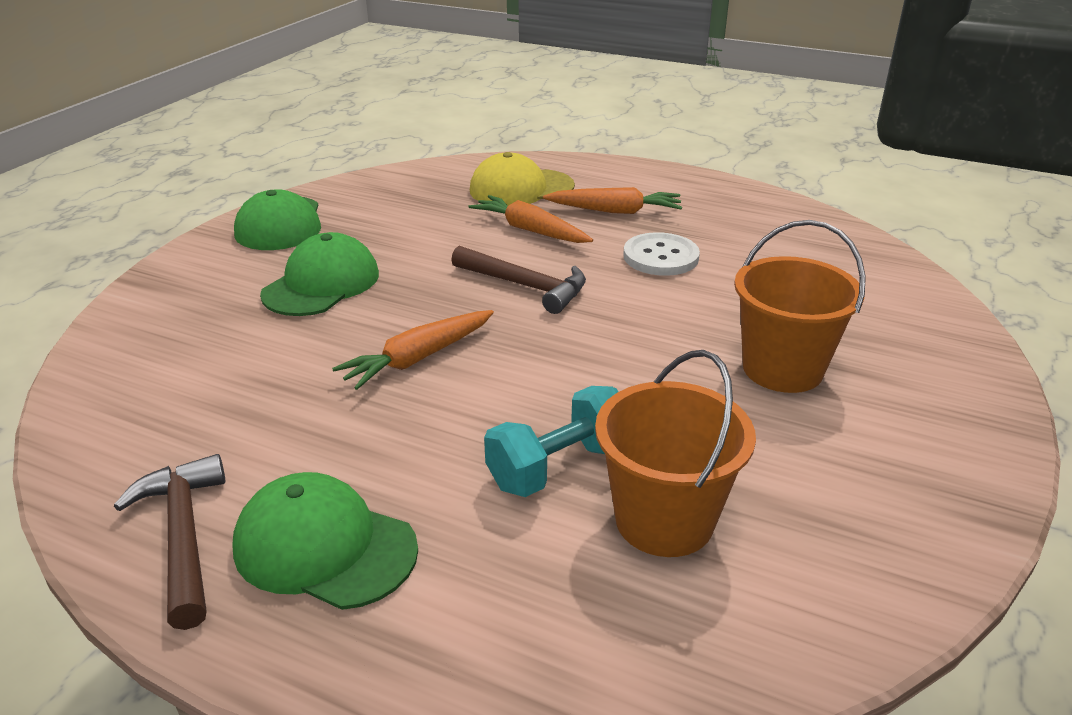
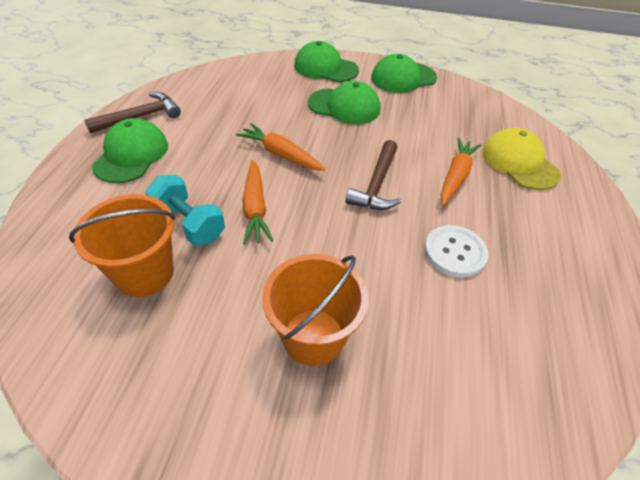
camera: 75 degrees right, 15 degrees up
orange carrot [543,187,682,214] -> orange carrot moved to [242,160,273,244]
none -> green cap [294,41,359,82]

